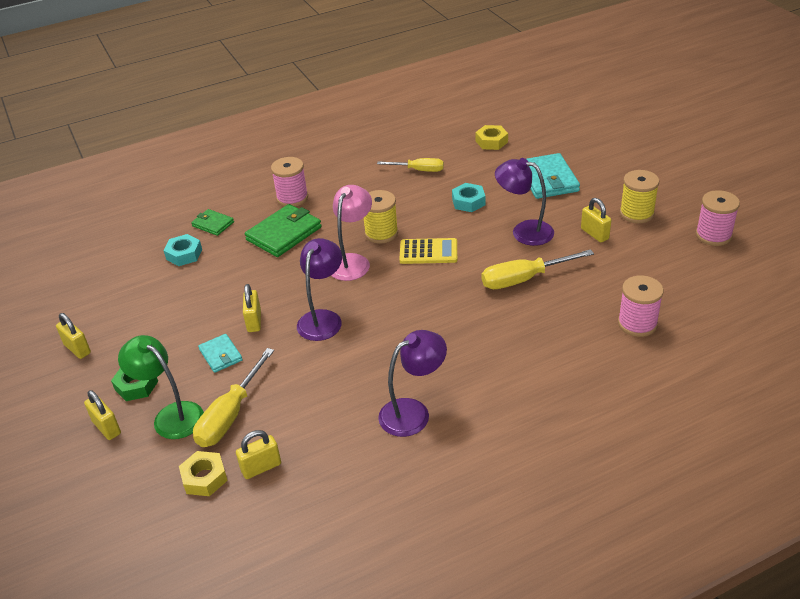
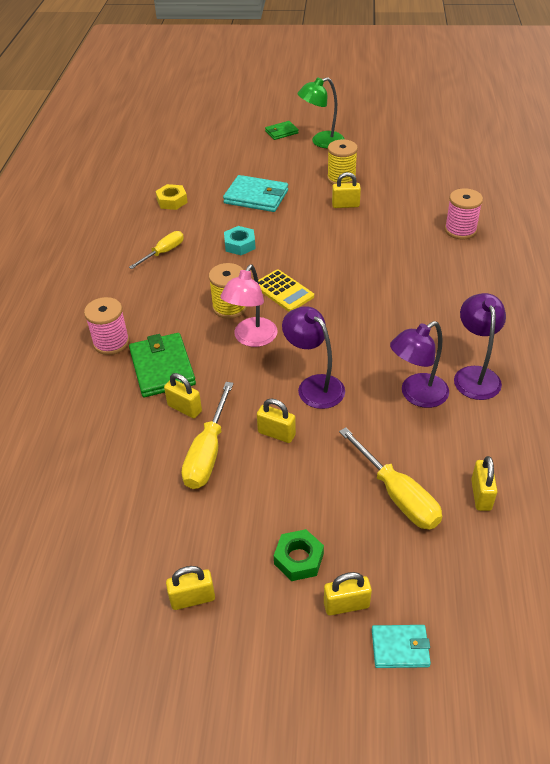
camera: 60 degrees left, 5 degrees up
green lamp [118,335,204,439] -> green lamp moved to [298,77,345,148]
turquoise nut [163,234,202,266] -> none
yellow nut [179,451,228,496] -> none
green wallet [191,209,234,236] -> green wallet moved to [265,121,299,140]
turquoise wallet [198,334,243,373] -> turquoise wallet moved to [372,625,431,668]
pink lamp [331,185,372,281] -> pink lamp turned 120 degrees counterclockwise [220,265,277,347]
yellow calculator [399,238,457,264] -> yellow calculator turned 105 degrees clockwise [258,269,314,312]
yellow screwdriver [481,249,594,289] -> yellow screwdriver moved to [181,382,234,489]
purple lamp [495,158,554,246] -> purple lamp moved to [390,321,449,408]
pink spool [696,190,740,246] -> none
none -> yellow padlock [164,373,202,418]

